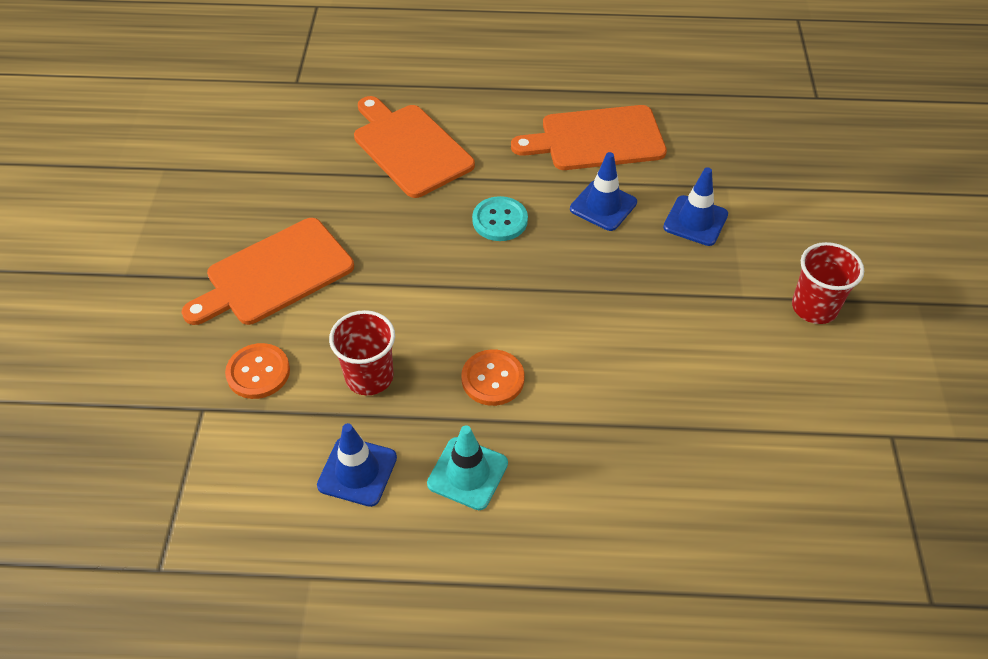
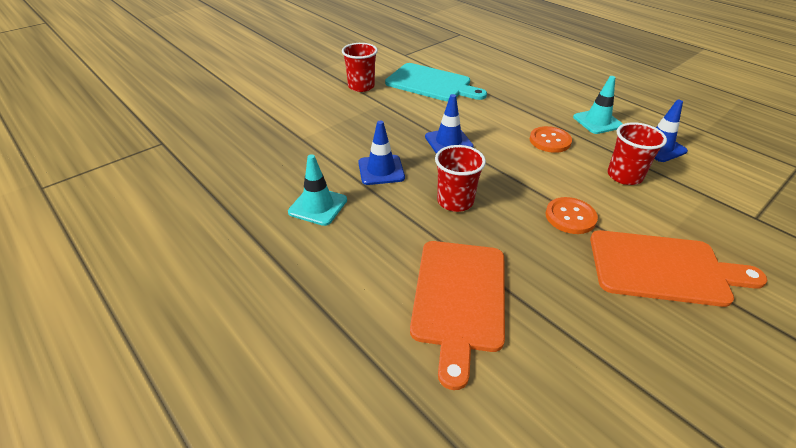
camera: 135 degrees left, 10 degrees down
orange button [225,343,290,399] -> orange button moved to [546,197,598,234]
turquoise button [472,196,528,241] -> red cup [435,145,486,212]
orange cutting board [511,105,667,170] -> turquoise traffic cone [288,154,347,226]
blue traffic cone [663,167,728,246] -> blue traffic cone moved to [425,94,474,154]
none -> turquoise cutting board [385,63,487,102]

